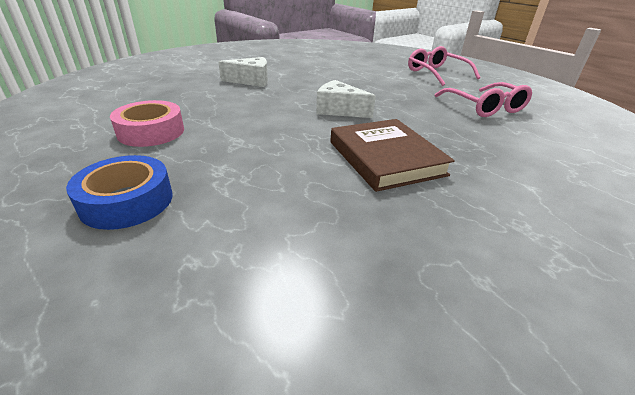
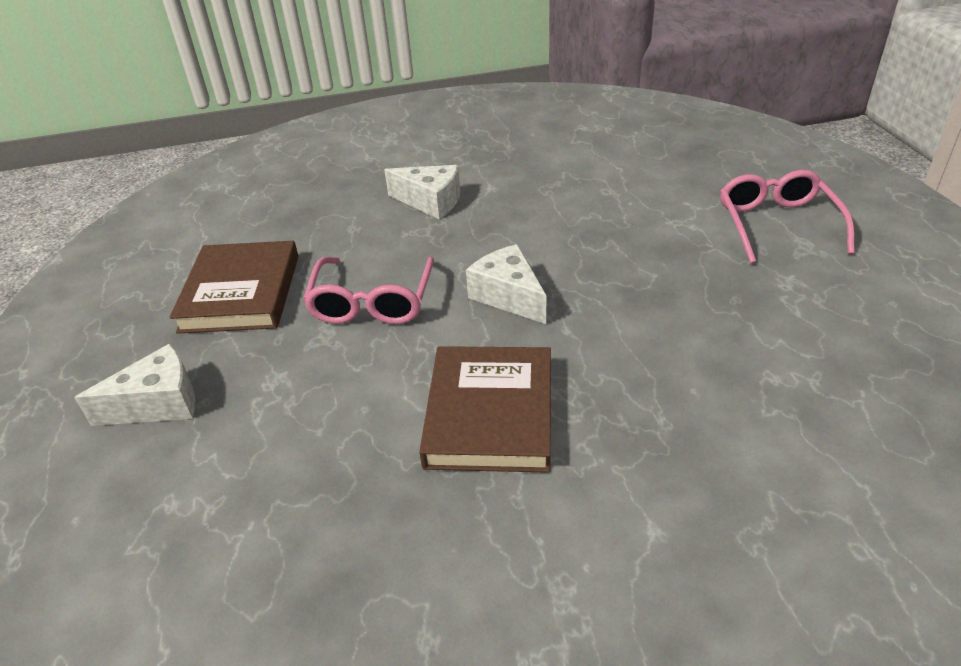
camera: 30 degrees right, 5 degrees up
blue tape [66,155,172,230] -> white cheese [74,344,195,426]
pink tape [110,100,184,147] -> brown book [170,241,298,334]
pink glasses [434,82,532,117] -> pink glasses moved to [303,257,434,324]

